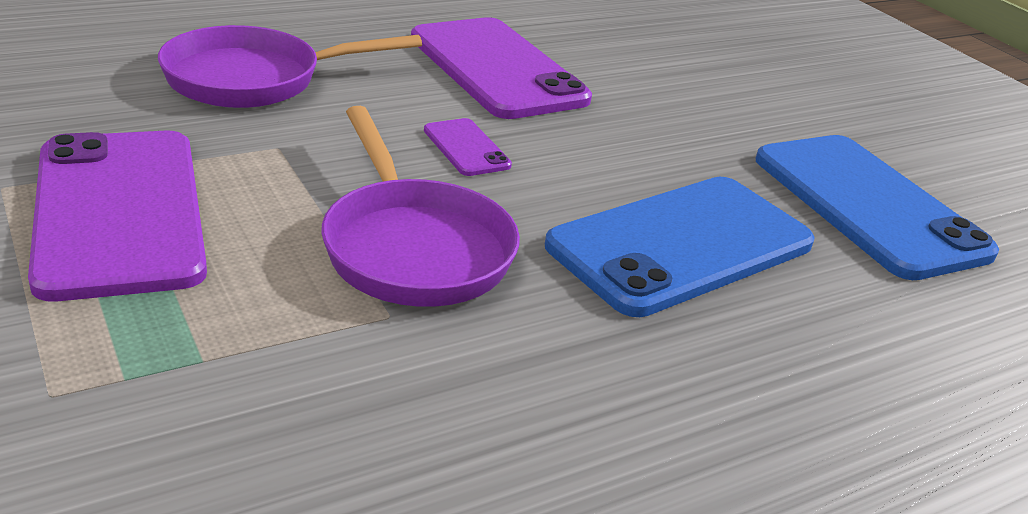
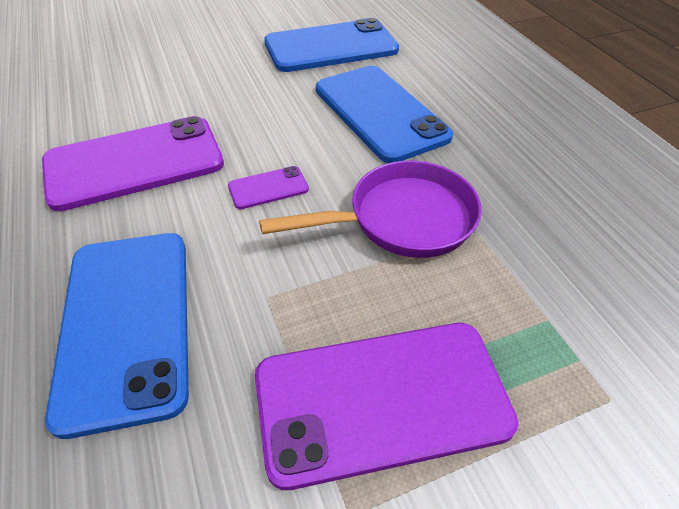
camera: 80 degrees left, 15 degrees up
purple pan [158,25,422,108] -> blue phone [45,233,189,439]

